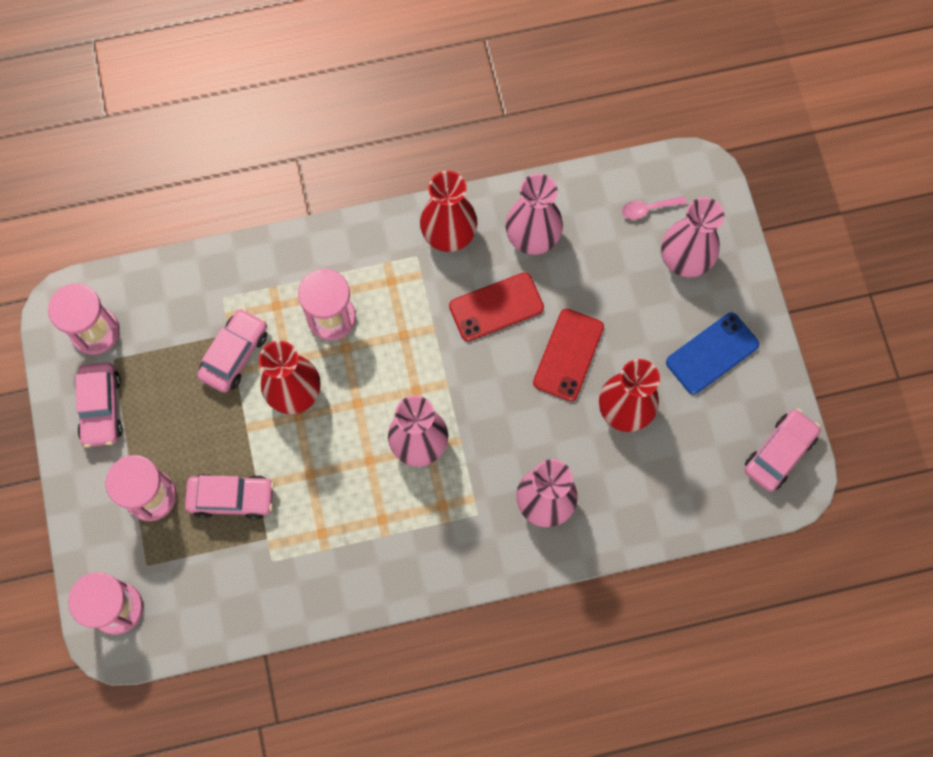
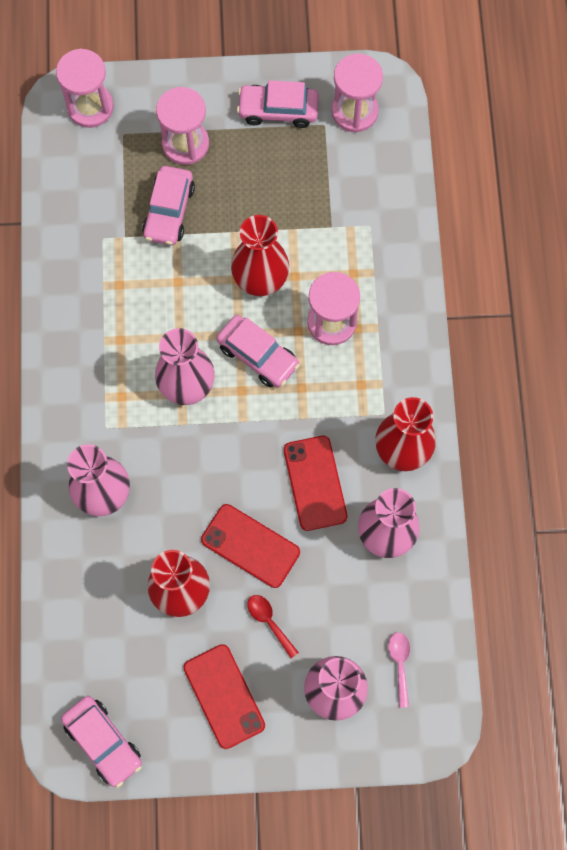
camera: 100 degrees right, 0 degrees up
pink car [197,308,267,393] -> pink car moved to [217,315,300,387]
blue phone [666,313,759,394] -> red phone [183,644,265,749]
none -> red spoon [247,595,299,658]

